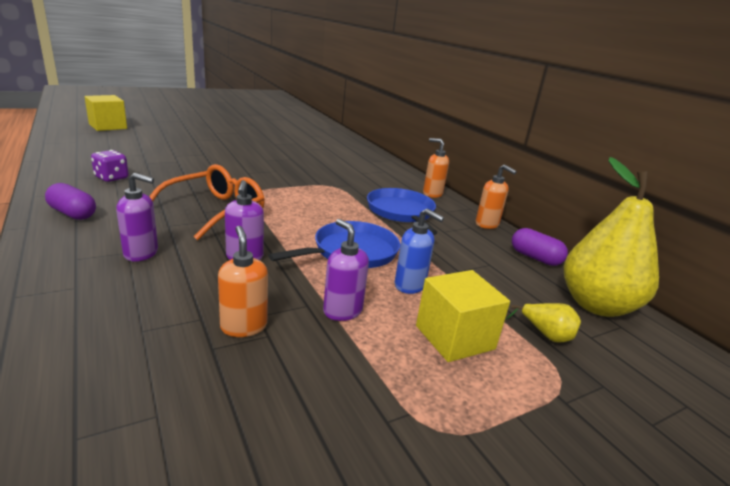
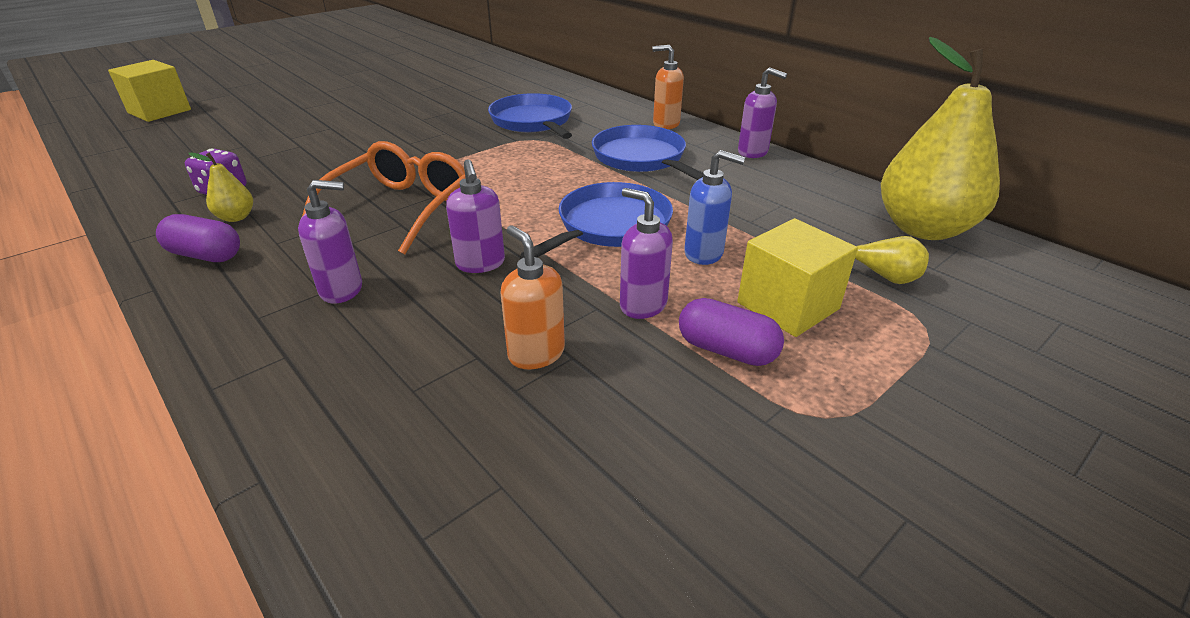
camera: 10 degrees left, 10 degrees up
orange soap dispenser [476,165,517,229] -> purple soap dispenser [738,67,787,158]
purple capsule [512,228,568,266] -> purple capsule moved to [679,298,784,366]
none -> yellow pear [189,153,253,222]
none -> blue pan [488,93,572,139]

